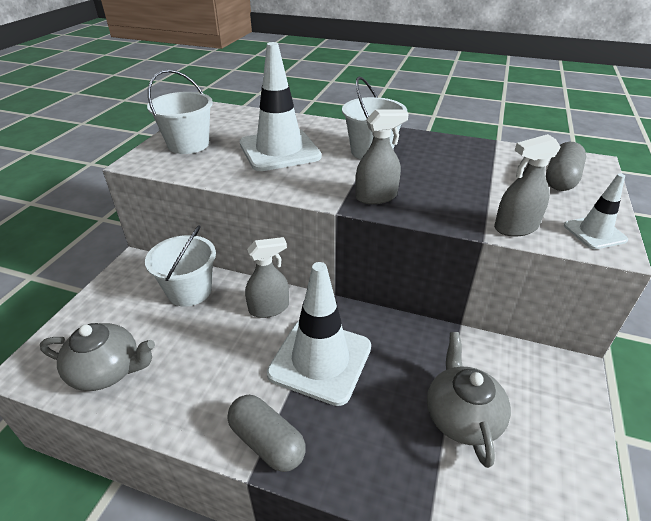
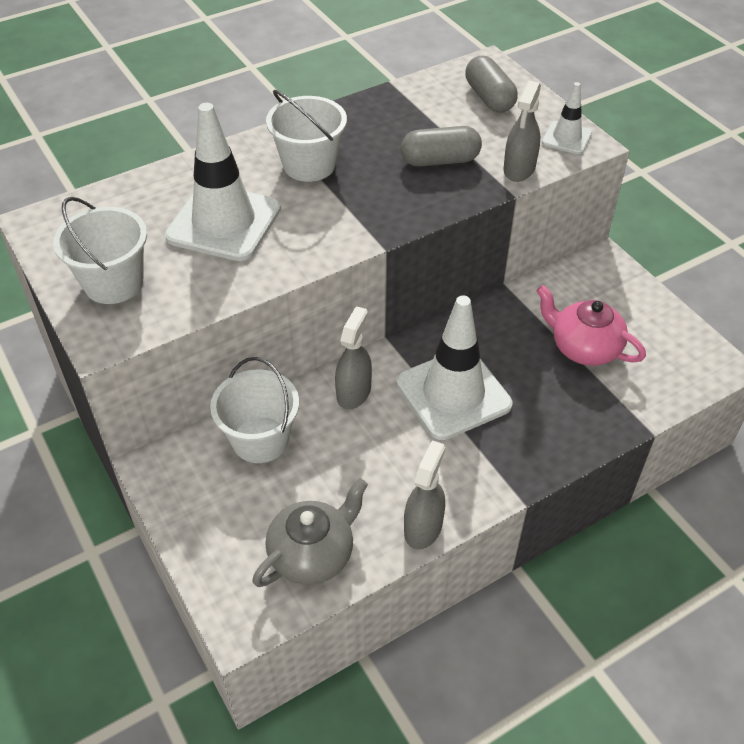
camera: 50 degrees left, 10 degrees up
grey capsule [228,395,306,472] -> grey capsule moved to [401,126,482,167]
grey spray bottle [355,109,409,204] -> grey spray bottle moved to [404,440,445,549]
grey teapot [427,332,511,468] -> pink teapot [536,285,646,366]

